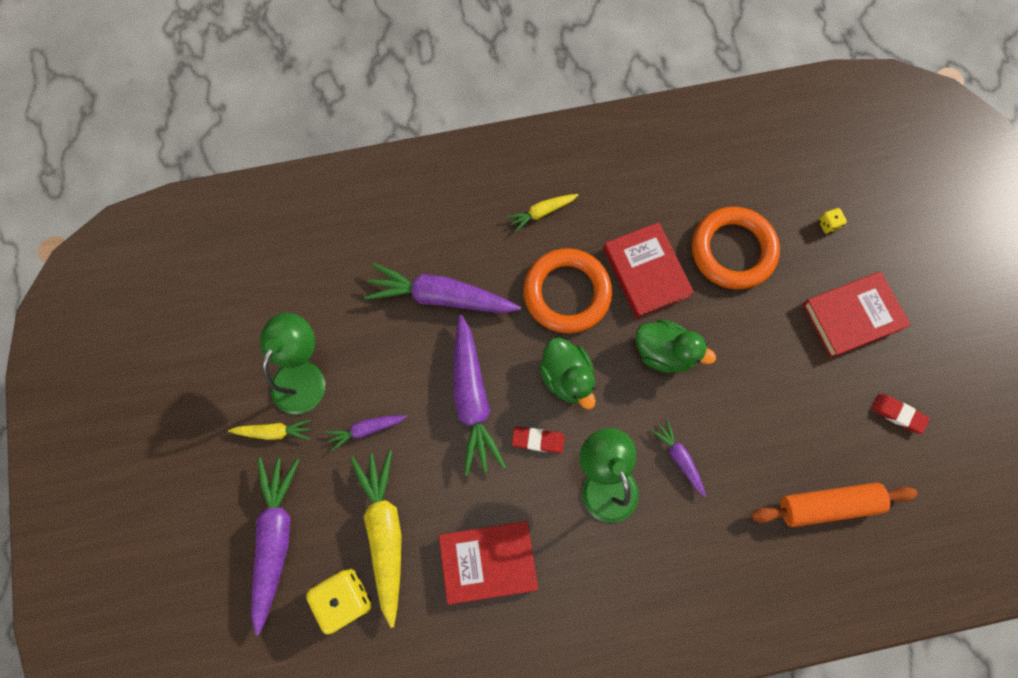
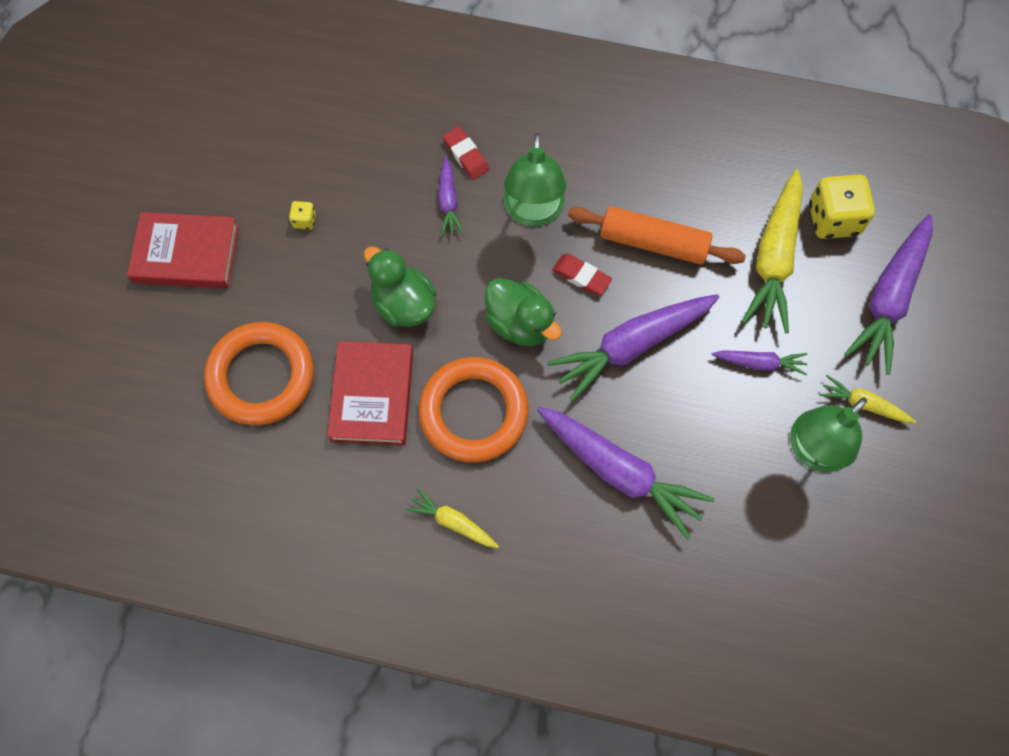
camera: 155 degrees left, 5 degrees down
red book [439,521,538,605] -> none
purple carrot [453,315,506,476] -> purple carrot turned 135 degrees counterclockwise [547,294,719,402]
yellow carrot [507,194,578,232] -> yellow carrot turned 150 degrees counterclockwise [405,488,499,548]
green duck [539,337,596,409] -> green duck turned 135 degrees clockwise [485,278,562,346]
orange rolling pin [751,482,918,527] -> orange rolling pin moved to [568,206,746,265]
yellow dice [818,208,847,234] -> yellow dice moved to [289,201,316,230]
red eraser [871,394,930,434] -> red eraser moved to [443,126,489,180]

